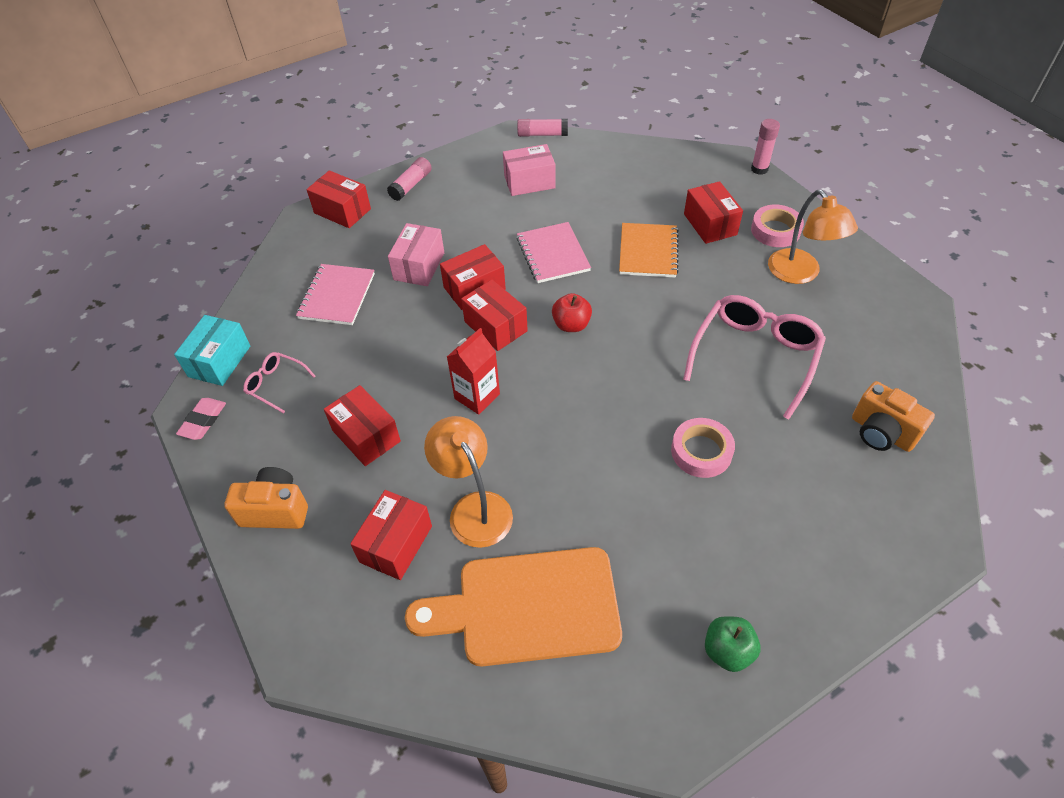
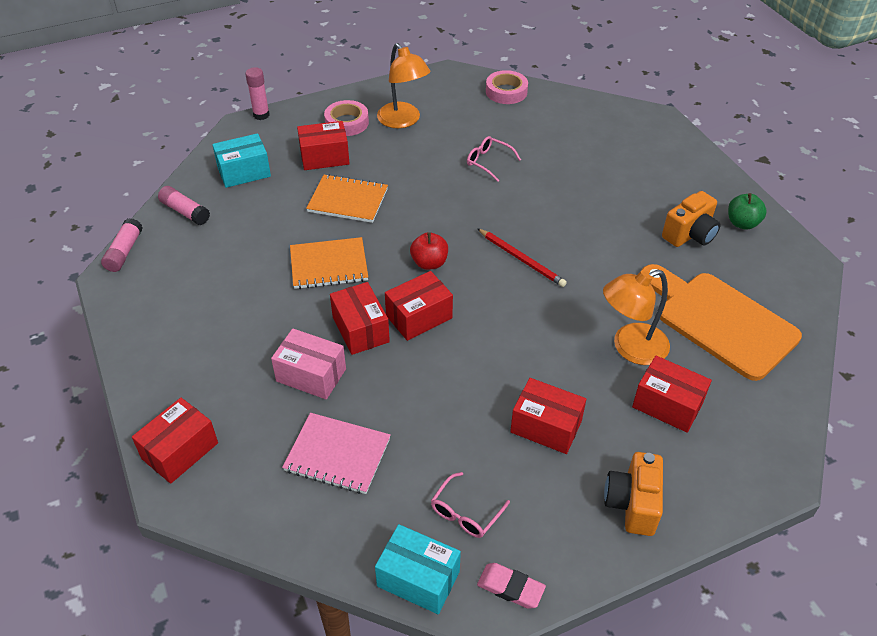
camera: 85 degrees left, 5 degrees down
red box [324,385,401,466] -> red box turned 60 degrees clockwise [510,378,586,454]
pink glue stick [387,157,432,201] -> pink glue stick moved to [158,186,210,225]
orange cutting board [405,547,622,666] -> orange cutting board turned 135 degrees clockwise [642,264,802,381]
red carton [447,328,500,415] -> none
pink box [503,144,556,196] -> none
pink notebook [517,222,591,283] -> orange notebook [290,237,368,289]
pink tape [671,418,735,478] -> pink tape moved to [486,70,528,104]
pink glasses [683,295,826,420] -> pink glasses [467,136,521,182], size x0.49
orange lamp [768,190,858,284] -> orange lamp turned 75 degrees clockwise [377,43,430,128]
orange camera [852,381,935,452] -> orange camera moved to [662,191,721,247]
none -> turquoise box [212,133,271,188]
none -> red pencil [477,228,567,287]

